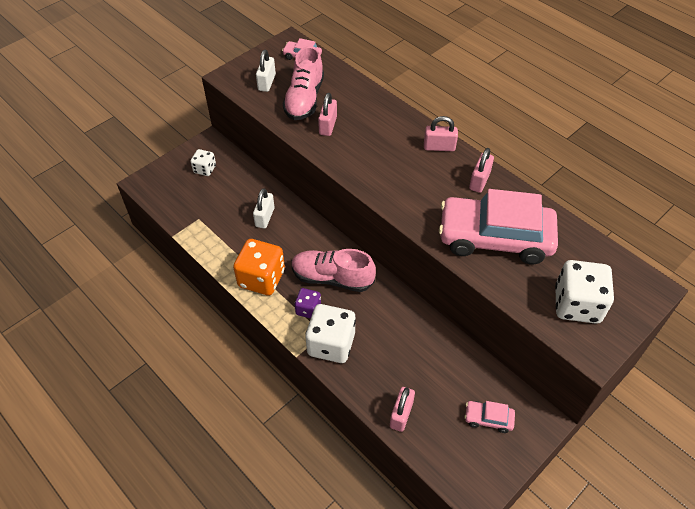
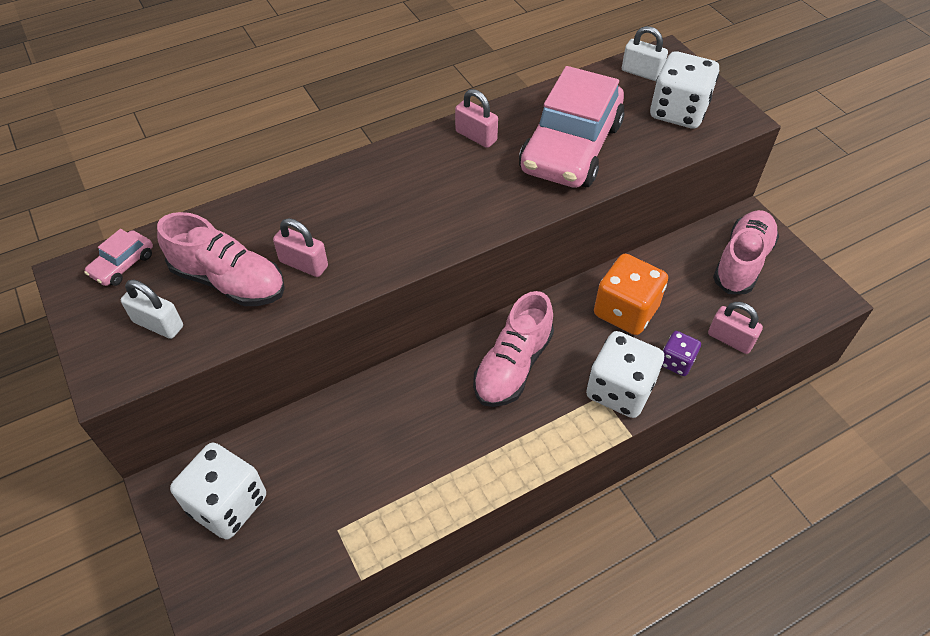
camera: 75 degrees left, 0 degrees up
white dice [190,149,216,176] -> white dice [170,442,266,539], size x1.85
orange dice [233,239,285,295] -> orange dice moved to [594,254,668,335]
white padlock [253,188,274,229] -> white padlock moved to [622,26,668,81]
purple dice [295,288,321,318] -> purple dice moved to [662,331,701,376]
pink padlock [424,116,458,151] -> none
pink car [464,401,515,433] -> pink shoe [713,210,779,294]

